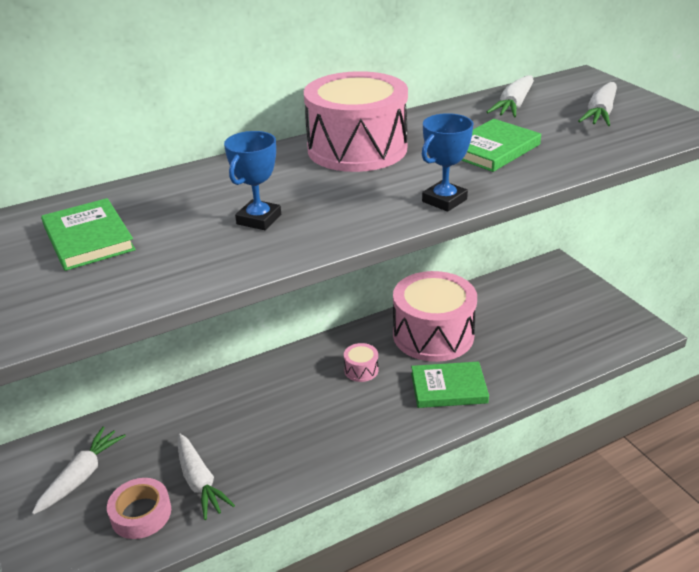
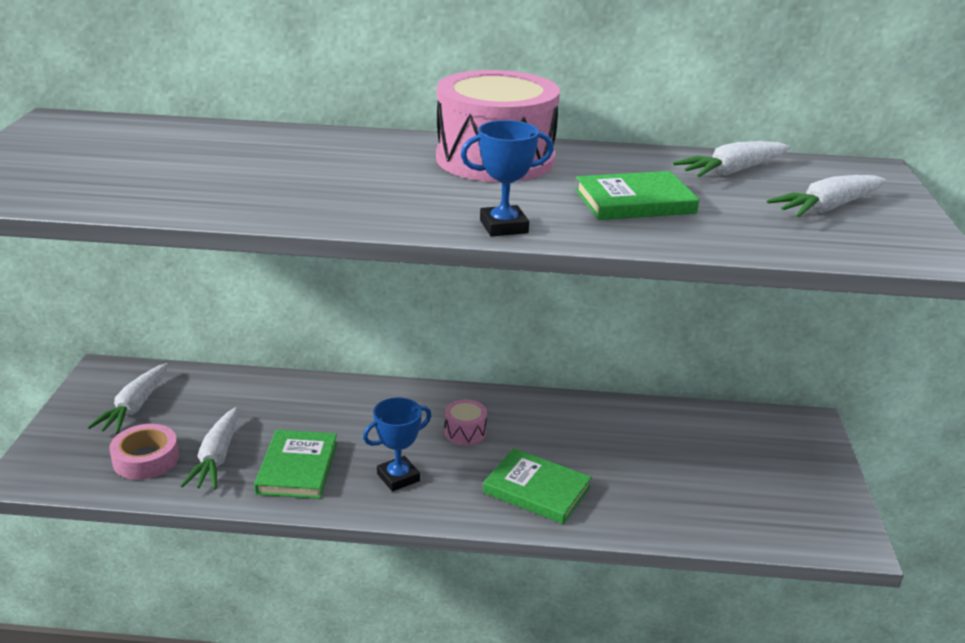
camera: 30 degrees right, 5 degrees down
white carrot [32,426,126,515] -> white carrot turned 135 degrees clockwise [88,363,168,434]
green book [41,198,136,271] -> green book moved to [254,430,337,499]
blue trophy [224,131,281,230] -> blue trophy moved to [363,398,432,491]
pink drum [393,271,477,362] -> none

